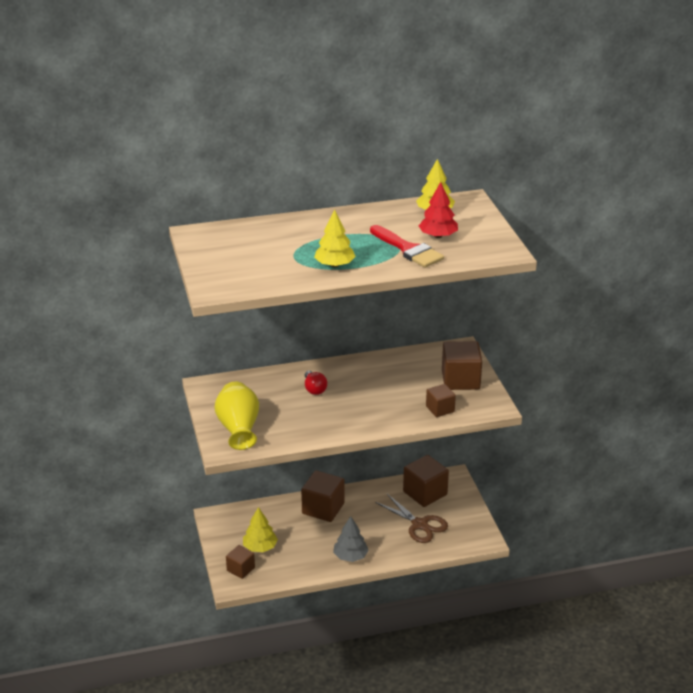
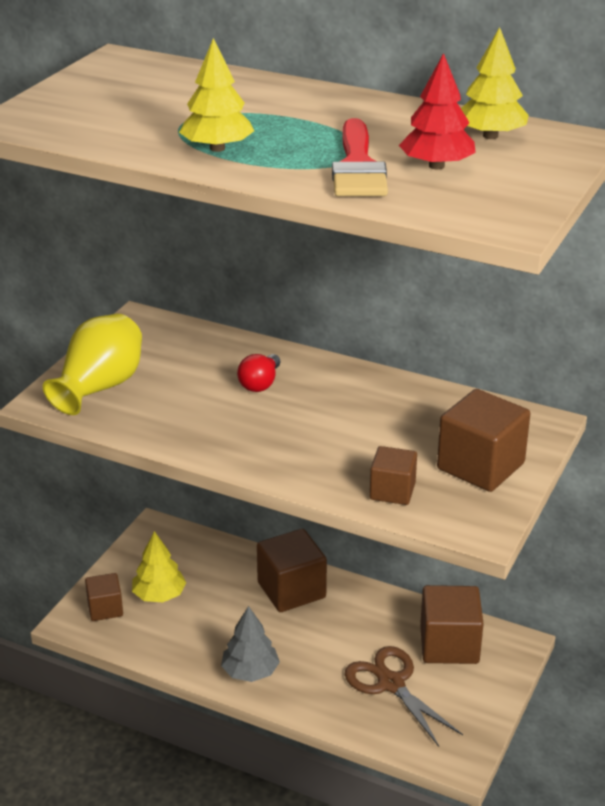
camera: 40 degrees right, 0 degrees up
brown scissors [375,494,448,543] -> brown scissors turned 150 degrees clockwise [345,646,463,747]

